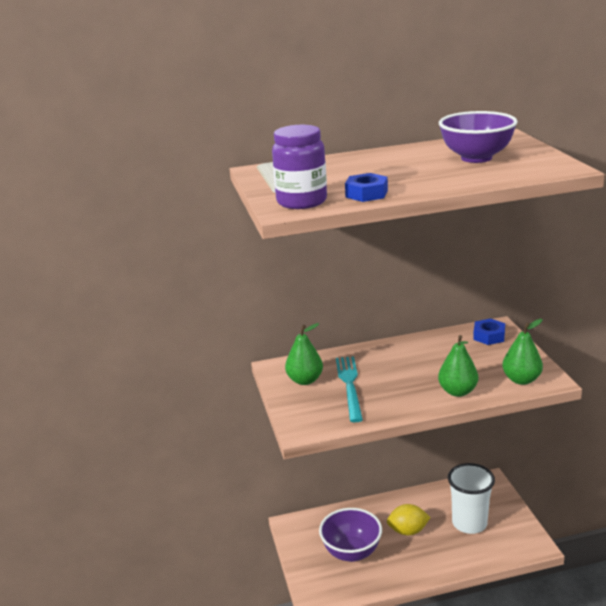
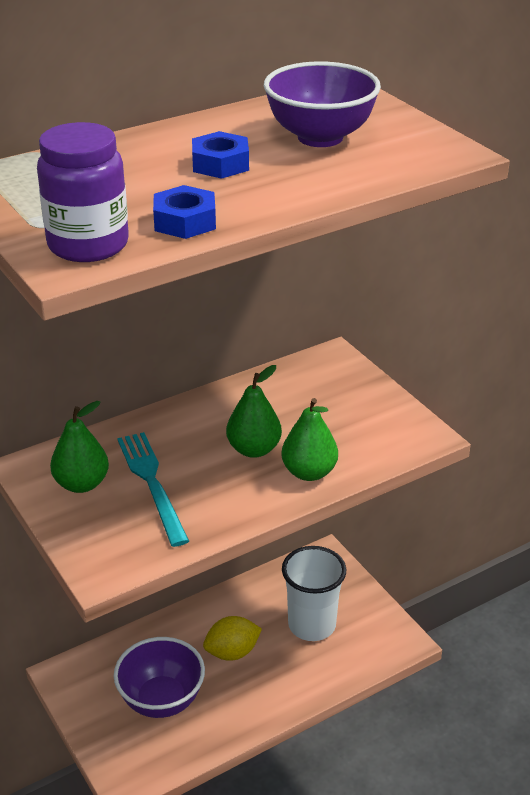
camera: 20 degrees left, 10 degrees up
blue nut [473,318,505,345] -> blue nut moved to [192,131,249,179]
green pear [502,319,543,385] -> green pear moved to [226,365,282,458]

